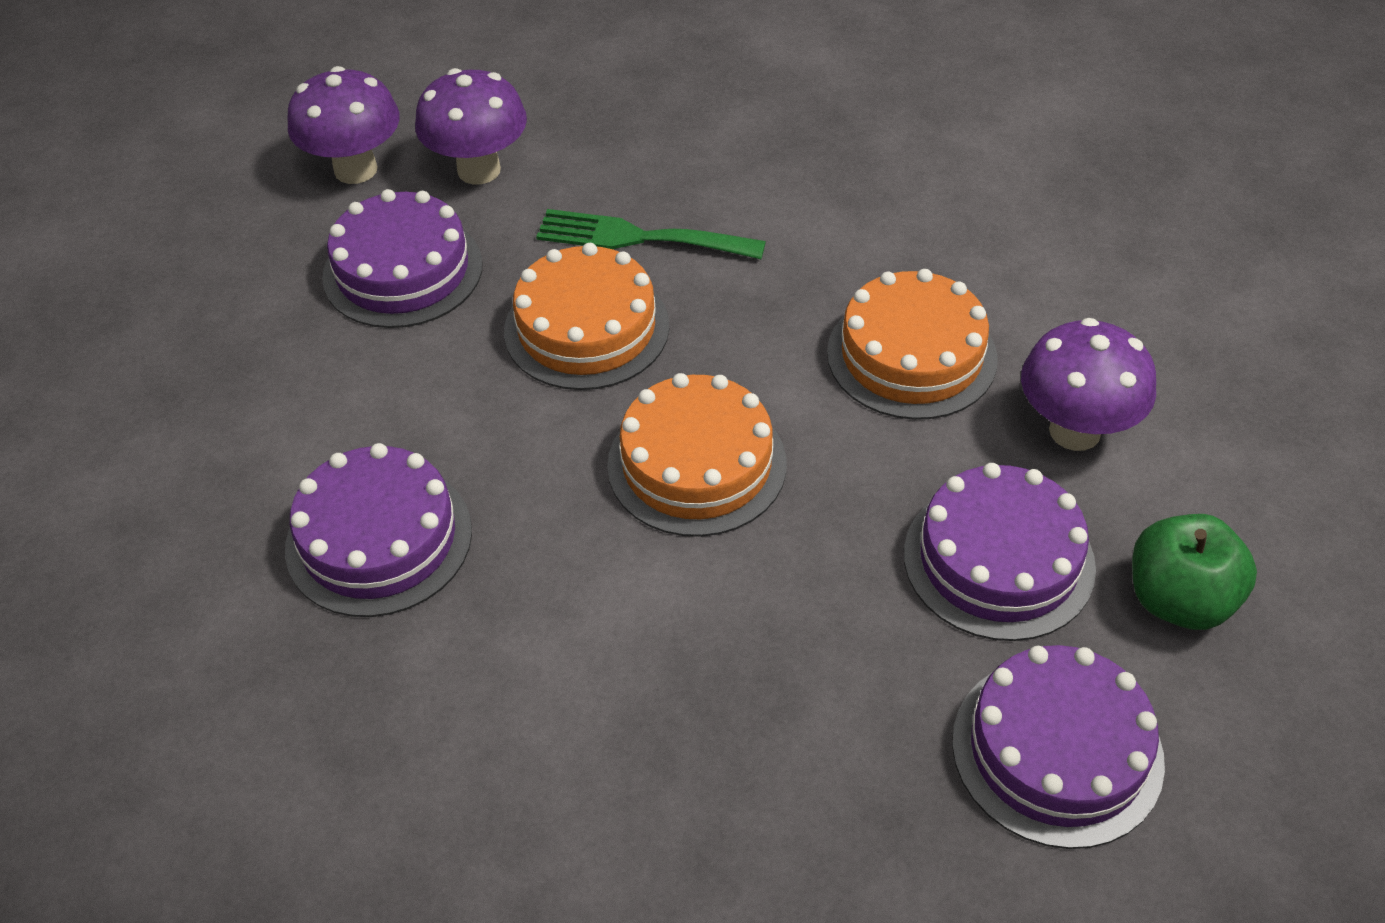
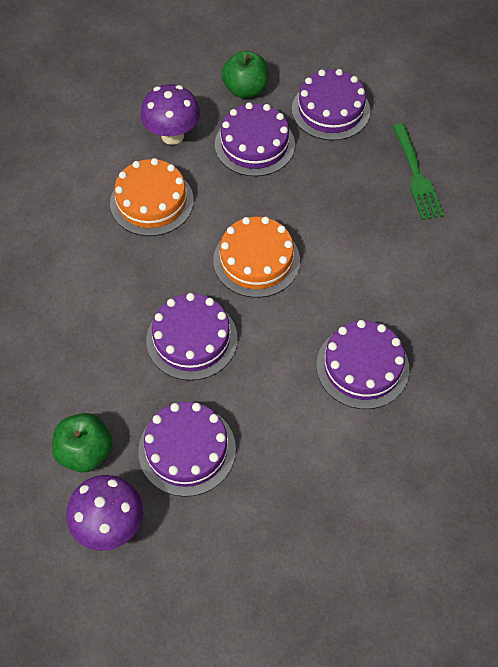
camera: 115 degrees left, 10 degrees up
purple mushroom [415,68,527,184] -> green apple [52,413,113,473]
orange cake [504,243,669,390] -> purple cake [146,293,238,380]
green fork [536,209,766,259] -> green fork moved to [392,124,444,220]

